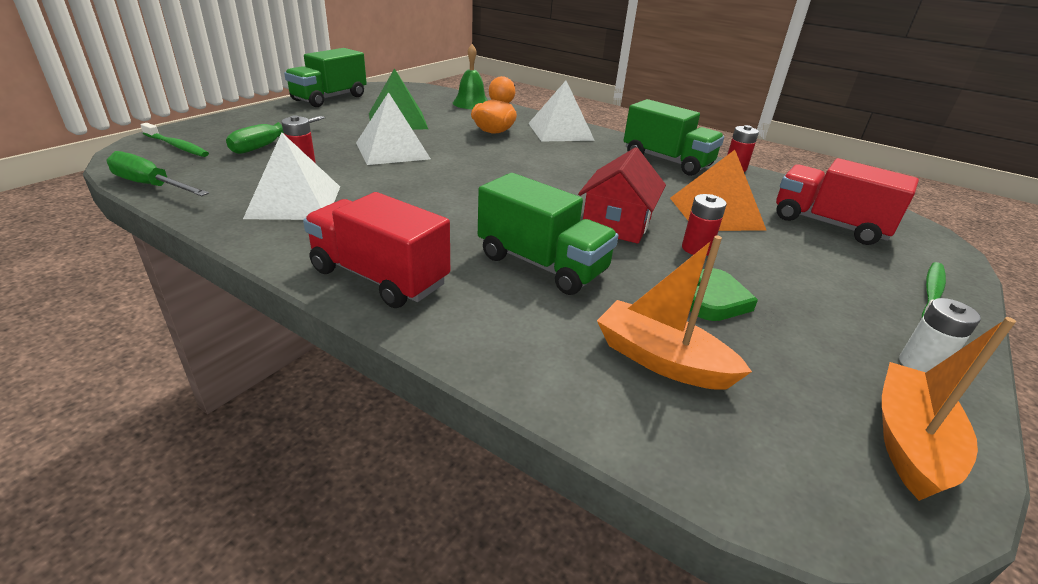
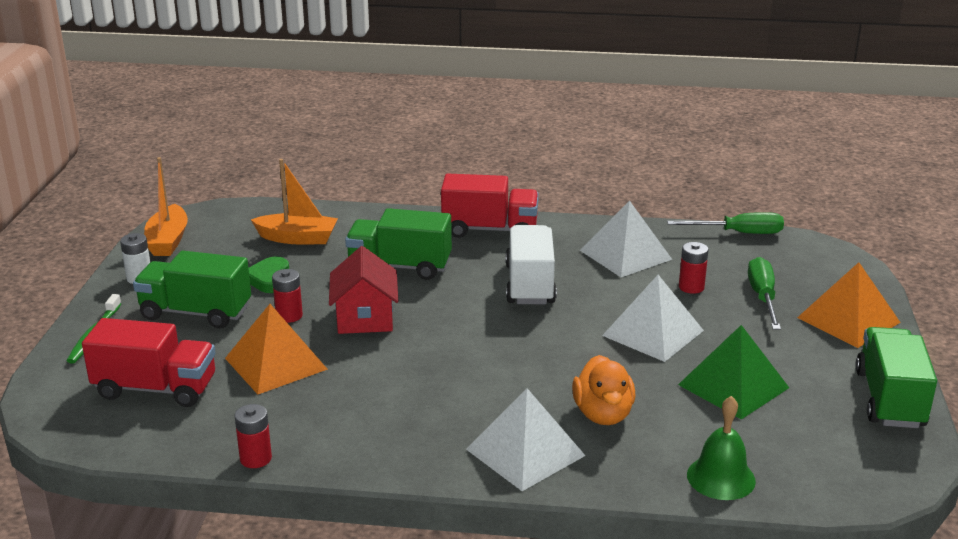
camera: 155 degrees right, 5 degrees down
green toothbrush [140,123,209,157] -> none
green truck [624,99,724,176] -> green truck moved to [133,251,251,328]
none -> white truck [506,225,557,304]
none -> orange pyramid [797,262,901,348]

